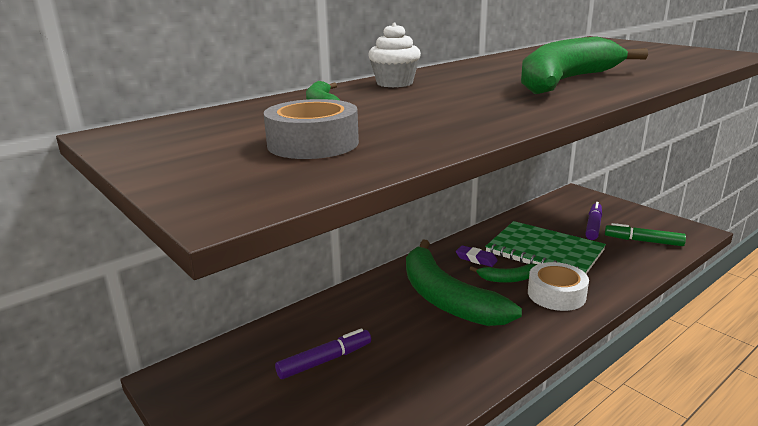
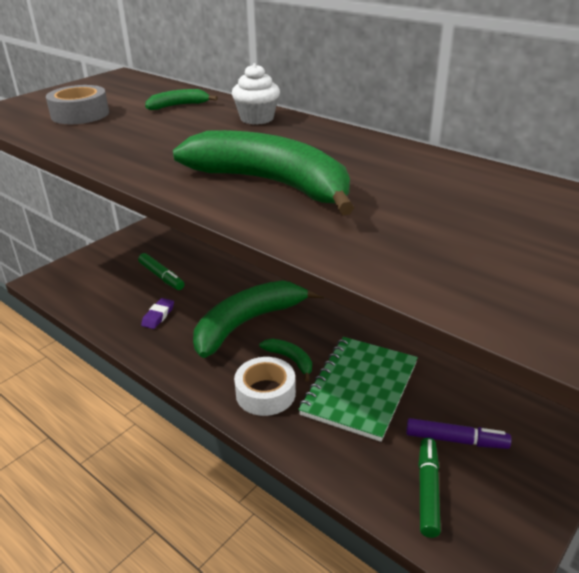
camera: 80 degrees right, 10 degrees up
purple marker [275,328,371,379] -> green marker [138,253,184,290]
purple eraser [456,245,498,267] -> purple eraser moved to [141,298,174,329]
green banana [470,263,537,283] -> green banana turned 150 degrees clockwise [259,339,312,382]

